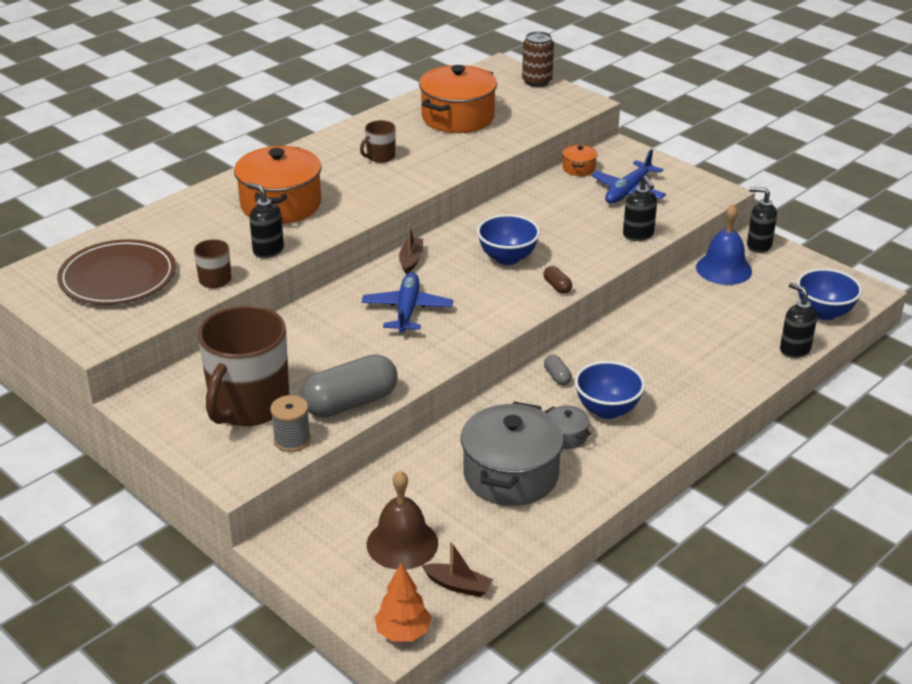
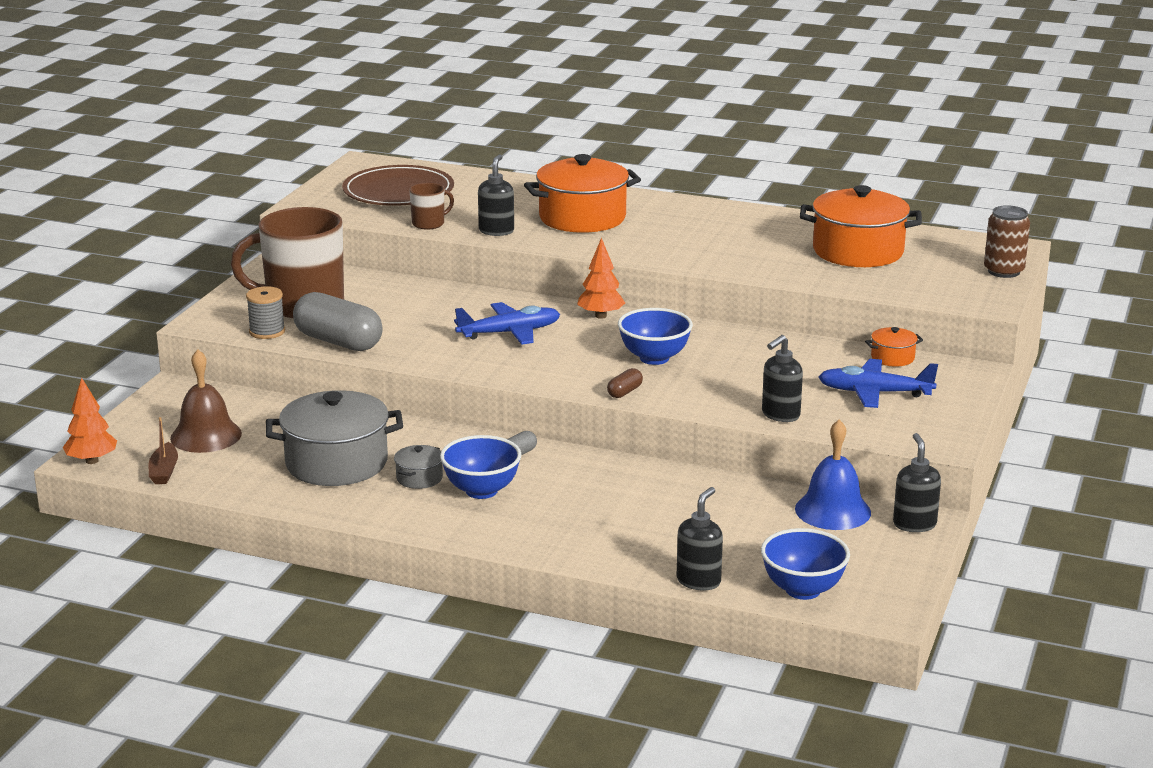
camera: 65 degrees right, 10 degrees down
brown mug [360,120,396,163] -> none
brown boat [399,225,423,274] -> orange tree [577,238,625,319]

